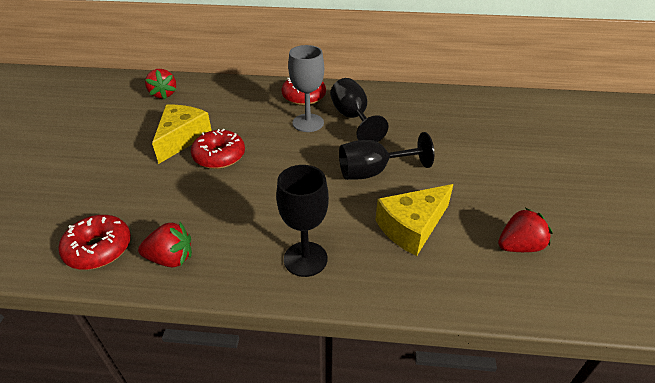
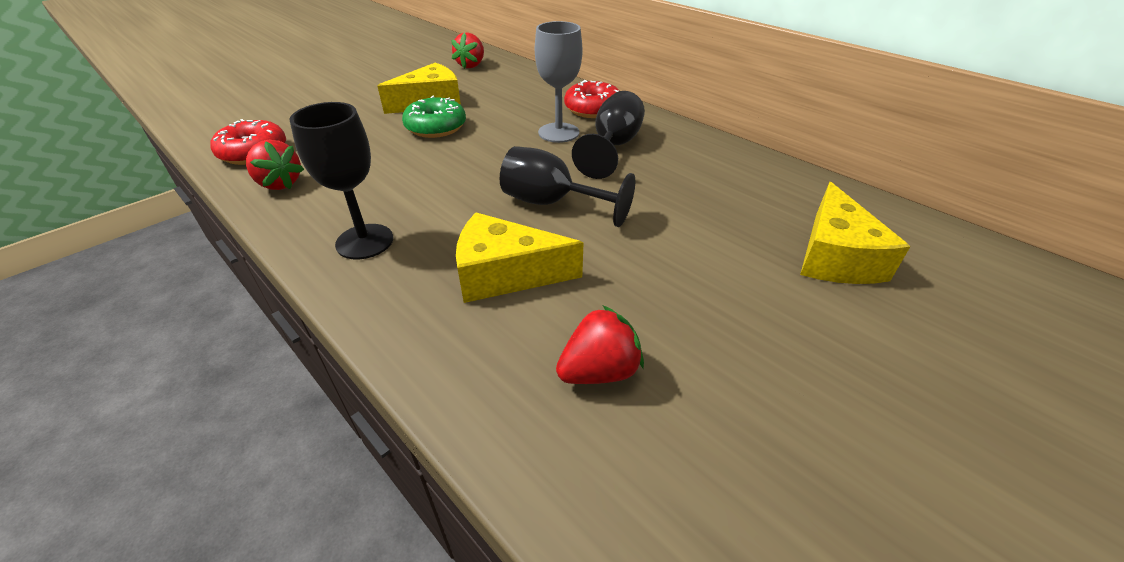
camera: 40 degrees right, 0 degrees up
red donut [191,129,245,169] -> green donut [402,96,466,138]
red strawberry [498,208,552,252] -> red strawberry turned 45 degrees counterclockwise [556,305,644,384]
none -> yellow cheese [800,182,911,284]

